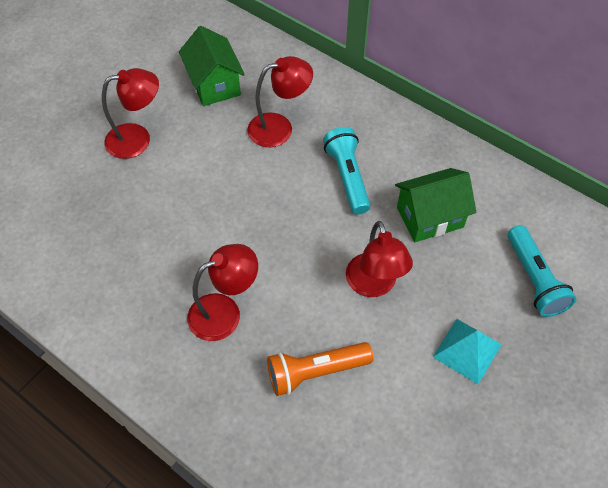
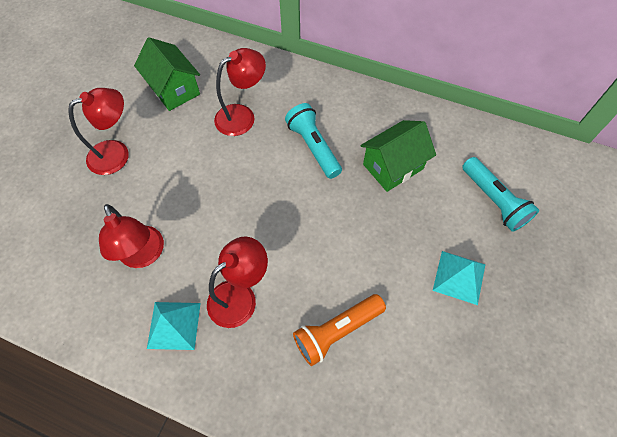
camera: 15 degrees left, 5 degrees up
red lamp [346,221,413,297] -> red lamp moved to [99,204,164,268]
none -> turquoise pyramid [147,302,201,350]

